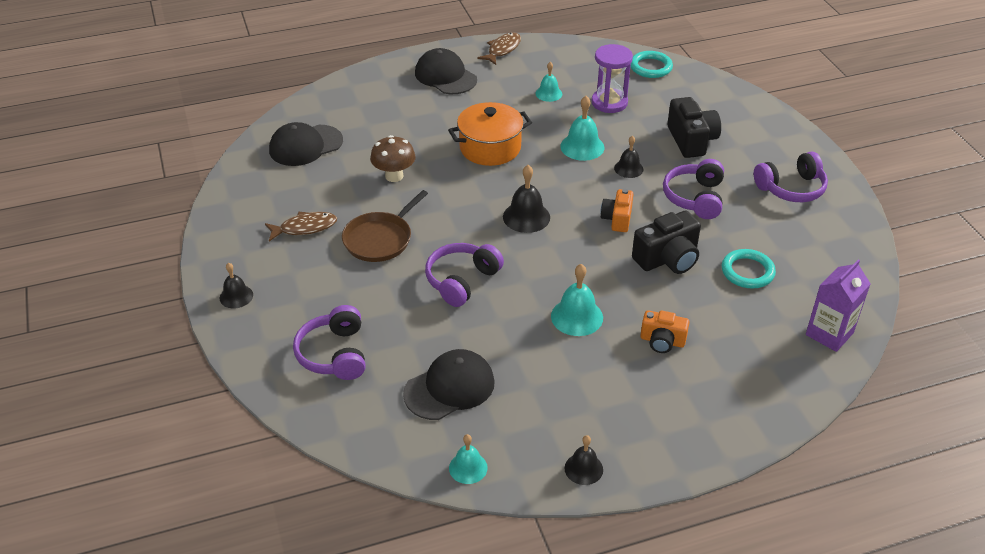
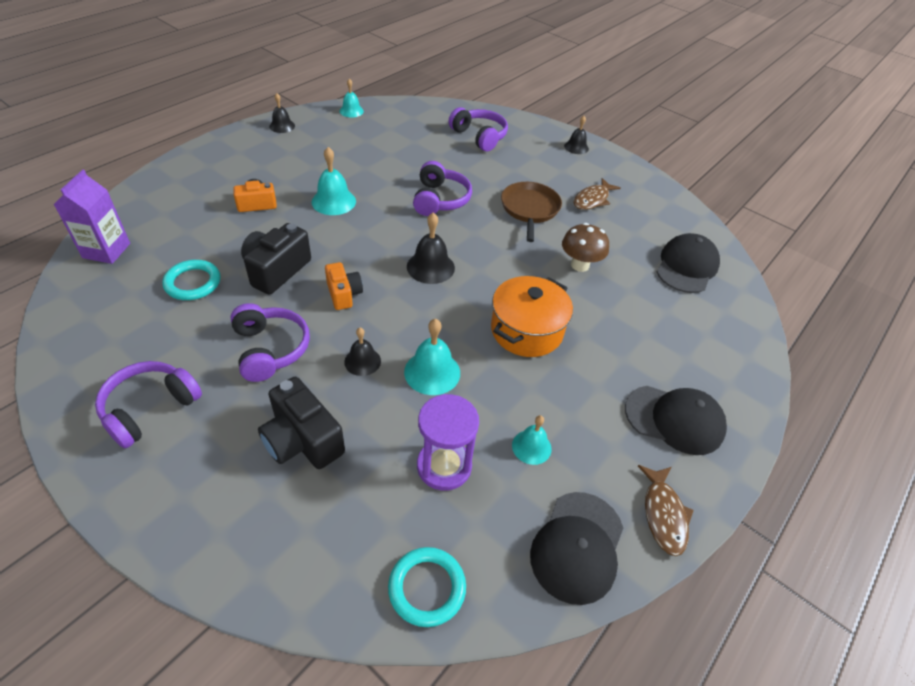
camera: 145 degrees right, 5 degrees up
black cap [403,349,495,420] -> black cap moved to [530,492,623,605]

